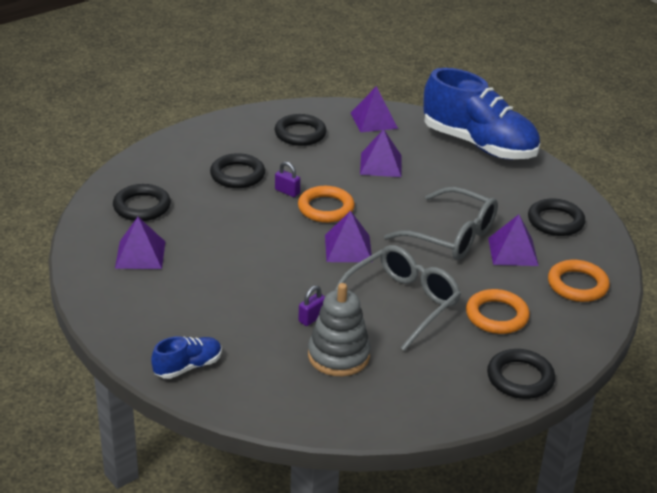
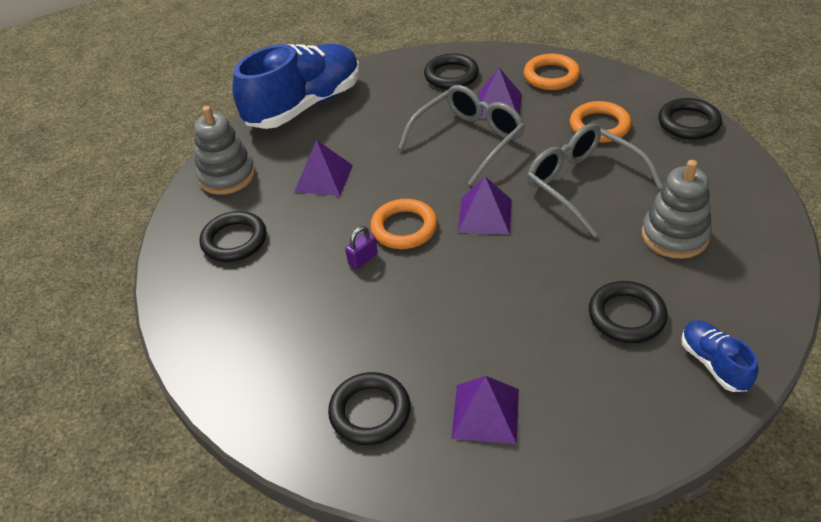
camera: 75 degrees left, 10 degrees up
black ring [210,153,265,188] -> black ring moved to [589,281,668,343]
purple padlock [298,285,325,326] -> none
purple pyramid [351,86,398,132] -> grey stacking toy [194,106,255,195]

